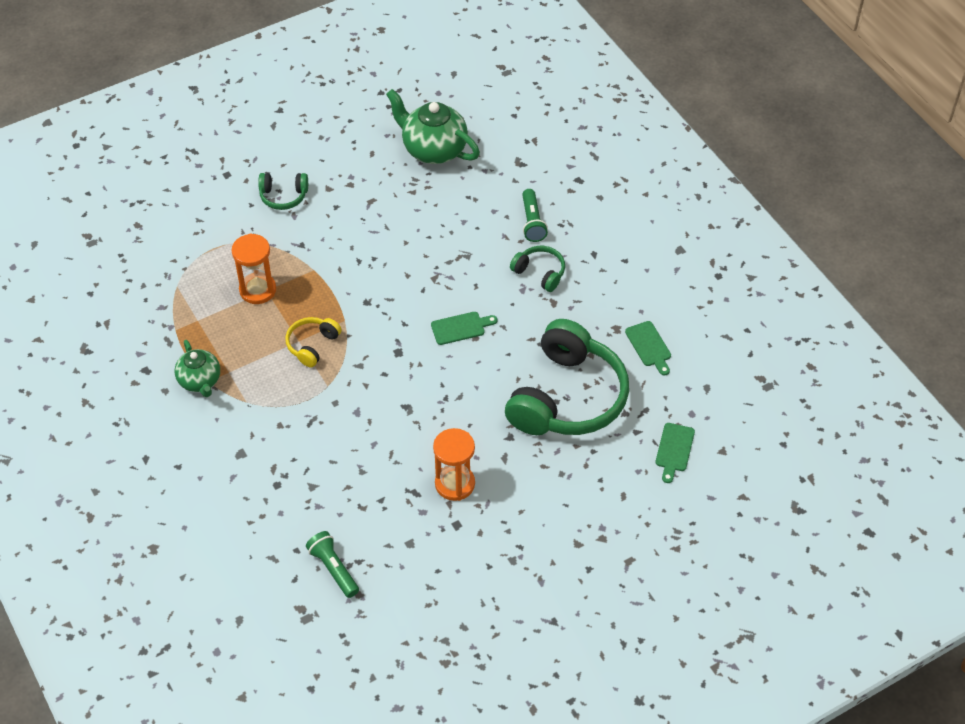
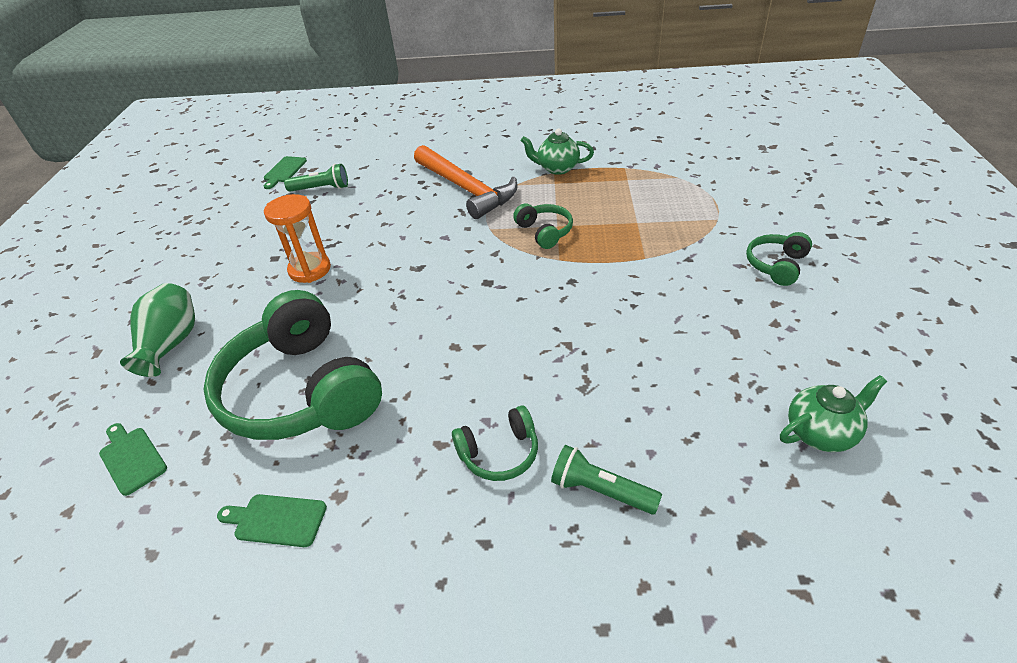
camera: 125 degrees right, 10 degrees down
orange hourglass [231,234,276,304] -> none
yellow headphones [285,317,342,367] -> green headphones [513,203,573,249]
green teapot [386,89,480,164] -> green teapot [780,375,887,452], size x0.62
green cutting board [431,312,497,345] -> green cutting board moved to [264,156,307,189]
none -> green vase [120,283,195,377]
none -> orange hammer [414,145,518,219]

